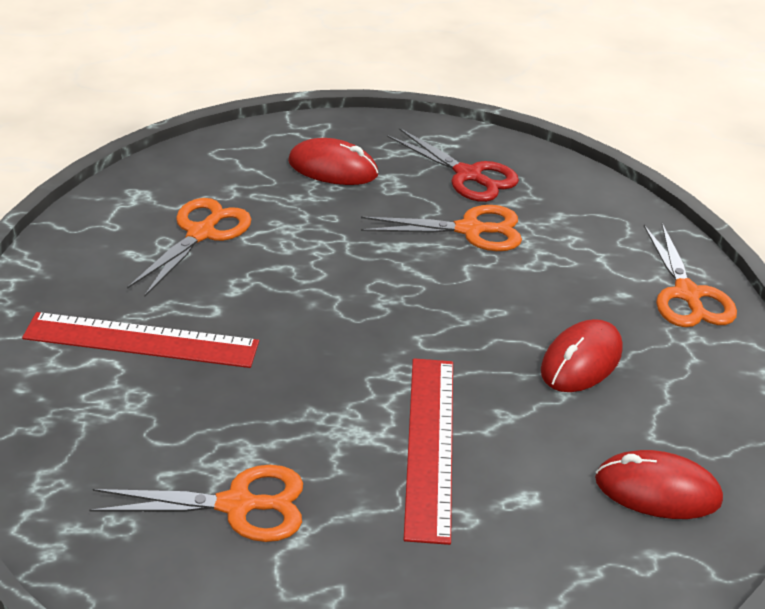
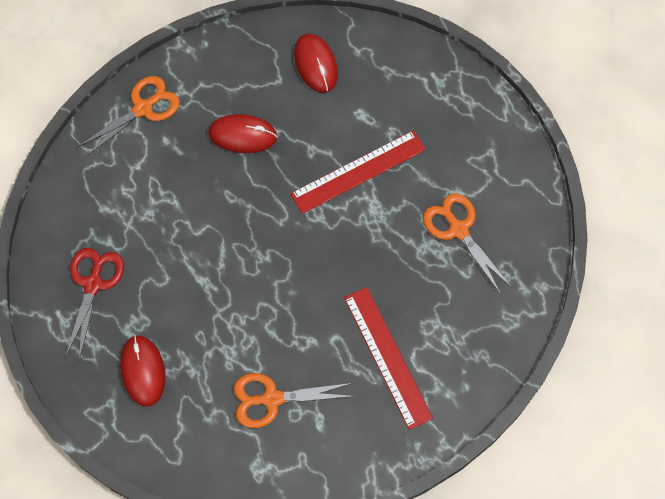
camera: 120 degrees left, 30 degrees up
orange scissors [361,205,522,251] -> none

